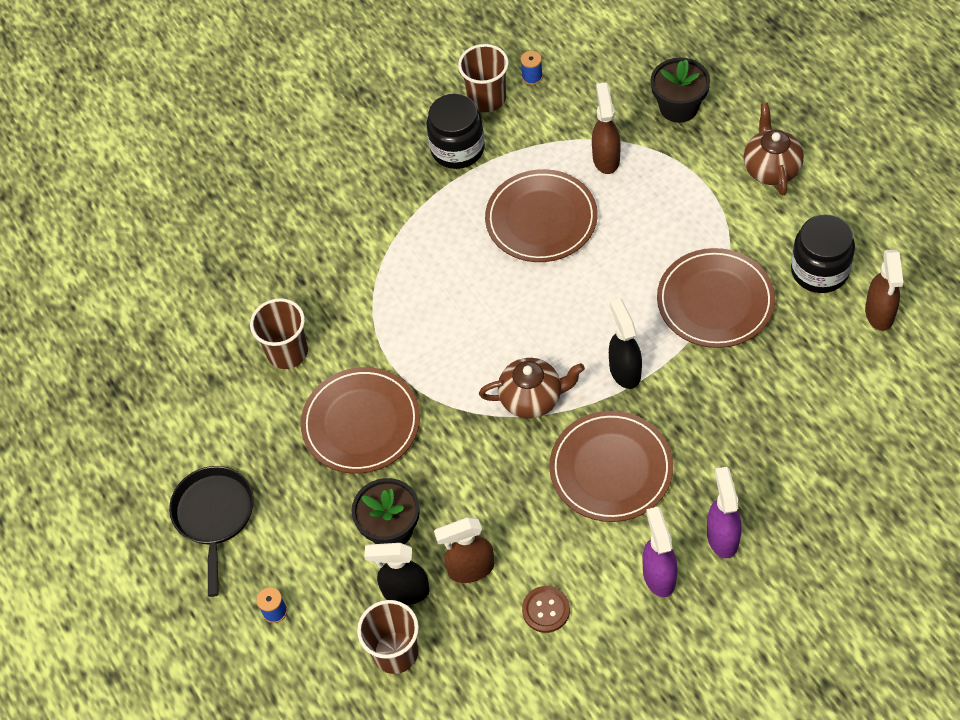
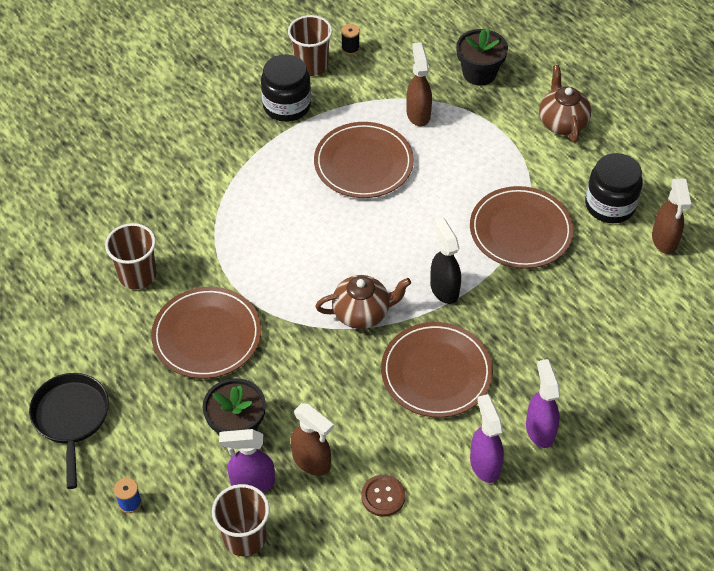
camera: 10 degrees left, 5 degrees down
black spray bottle [364,543,430,605] -> purple spray bottle [219,429,275,492]
brown spray bottle [434,517,494,583] -> brown spray bottle turned 120 degrees counterclockwise [291,403,334,476]
blue spool [521,51,543,85] -> black spool [341,24,360,55]

